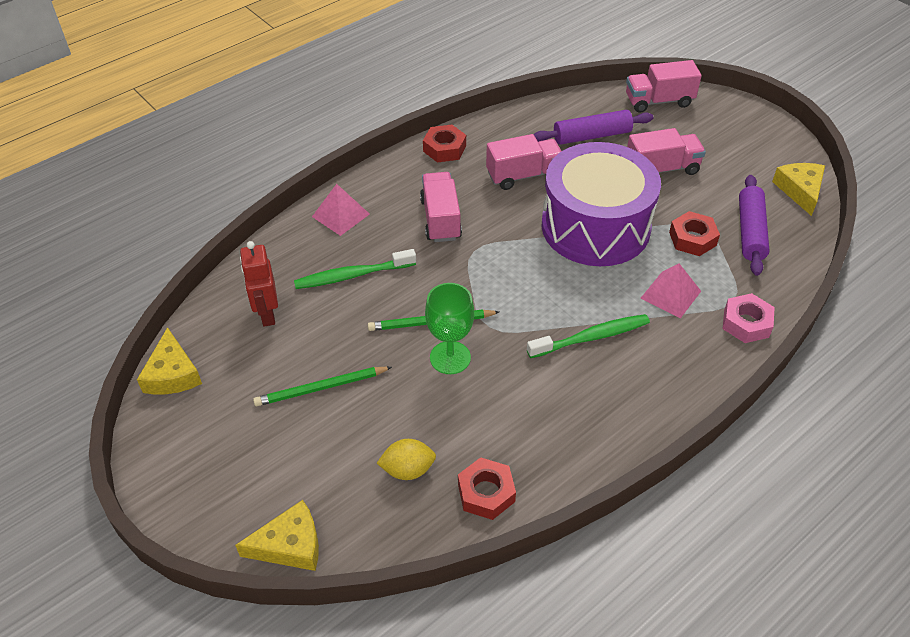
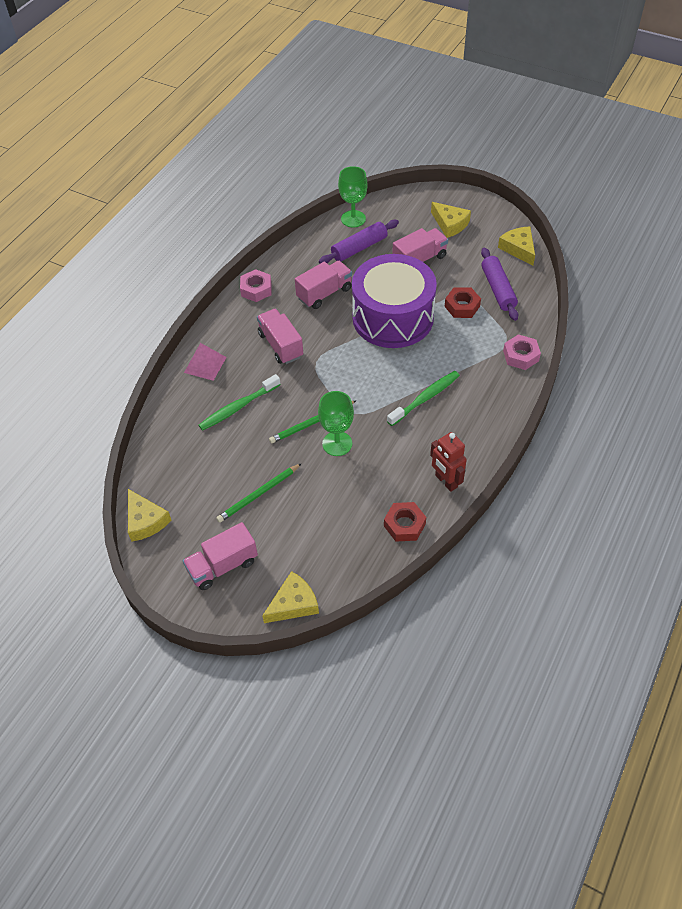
camera: 20 degrees left, 5 degrees up
red robot [240,241,278,327] -> red robot moved to [430,432,467,492]
yellow lemon [377,439,436,480] -> none
red nut [423,125,466,163] -> pink nut [240,269,271,302]
pink truck [626,60,702,113] -> pink truck moved to [183,522,258,590]
pink pyramid [641,263,701,318] -> none
none -> green goblet [338,166,368,227]
none -> yellow cheese [431,202,471,238]

